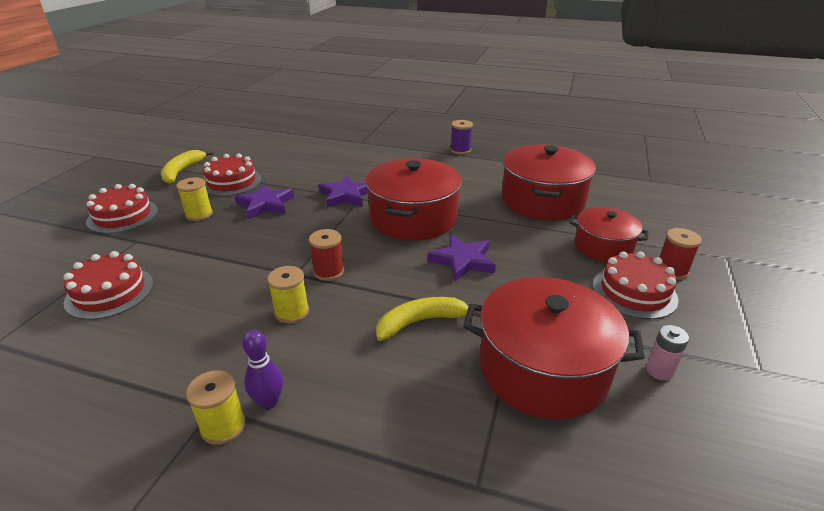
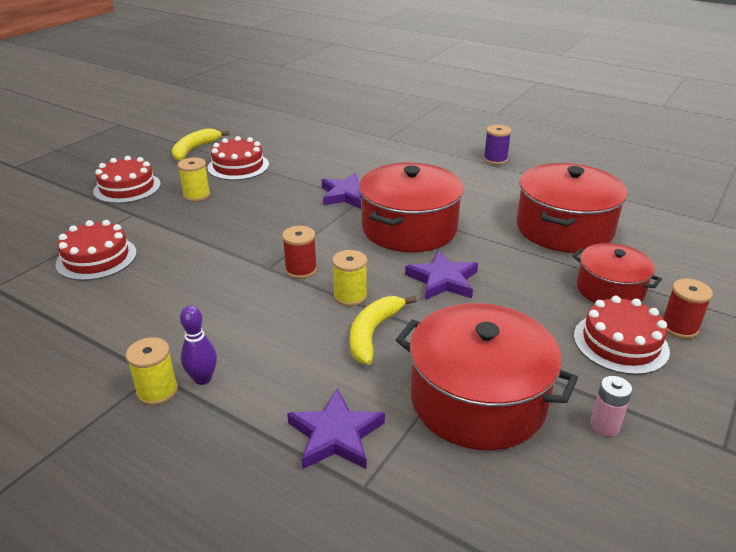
camera: 15 degrees right, 0 degrees up
purple star [235,183,294,219] -> purple star moved to [287,388,385,469]
yellow spool [267,266,309,323] -> yellow spool moved to [332,250,367,306]
yellow banana [376,297,481,341] -> yellow banana turned 60 degrees counterclockwise [350,296,417,365]

